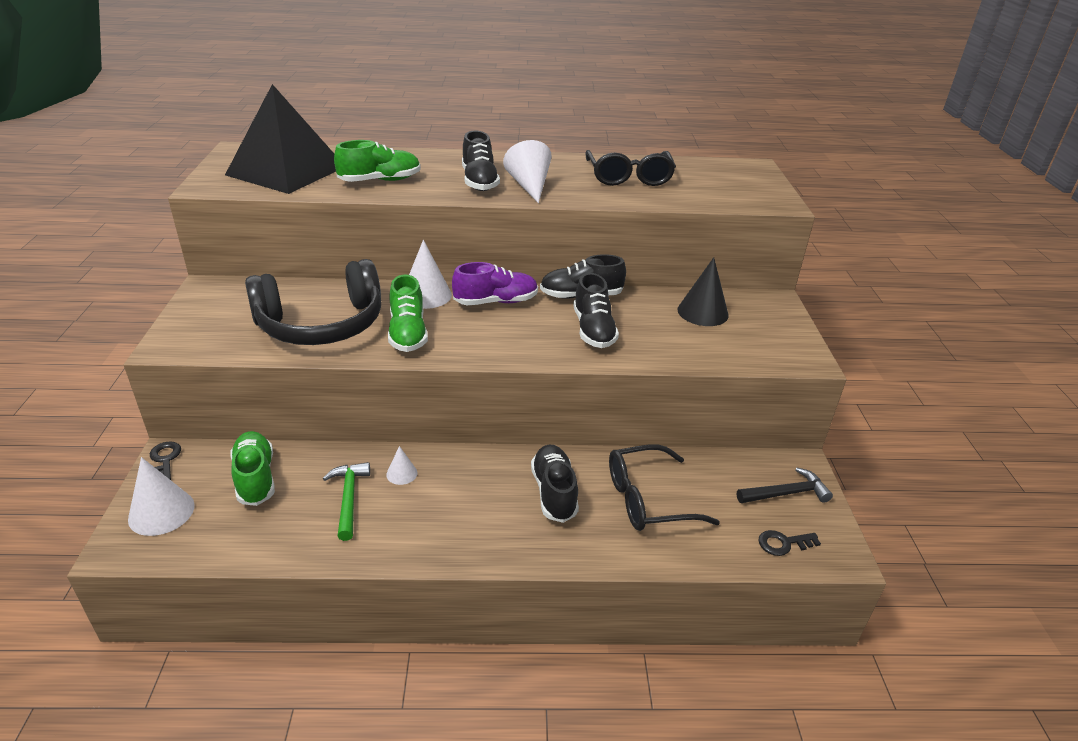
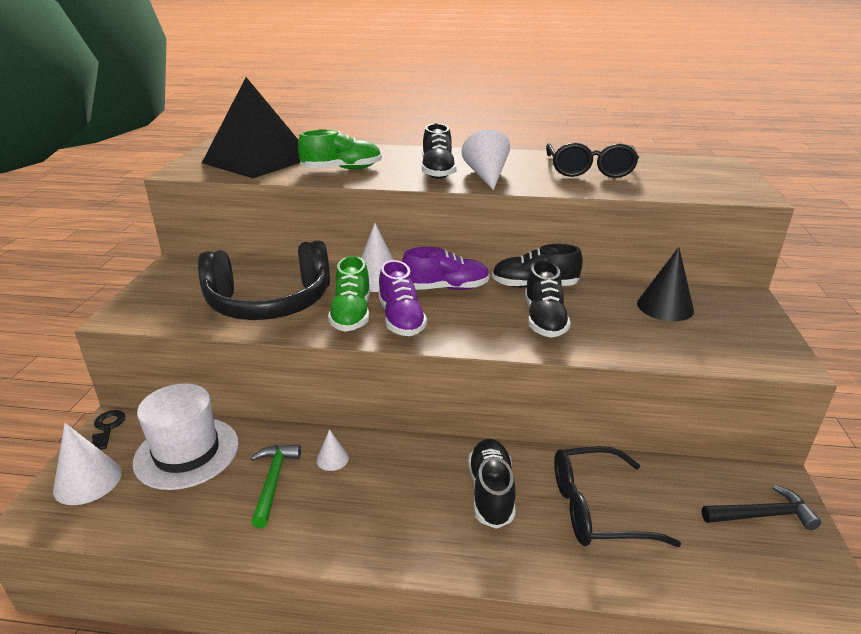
camera: 10 degrees right, 5 degrees down
green shoe [230,431,275,506] -> white hat [133,383,239,490]
black key [759,530,821,556] -> none
none -> purple shoe [378,260,427,336]

